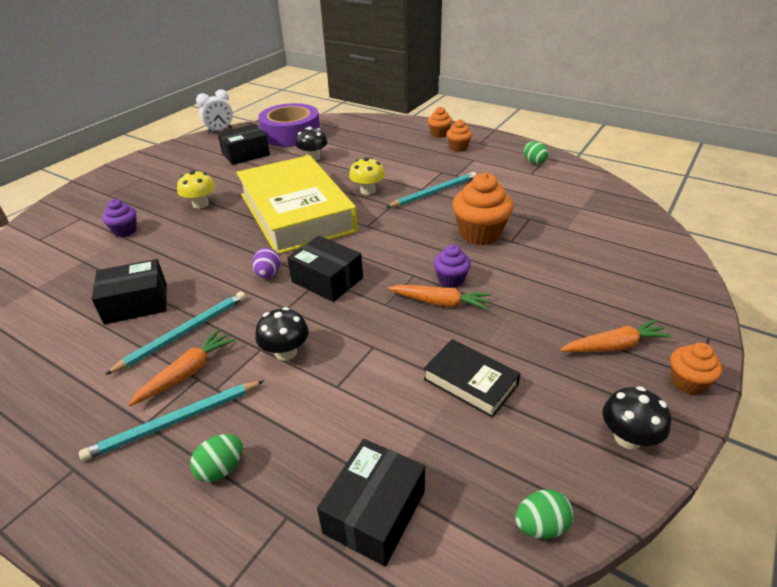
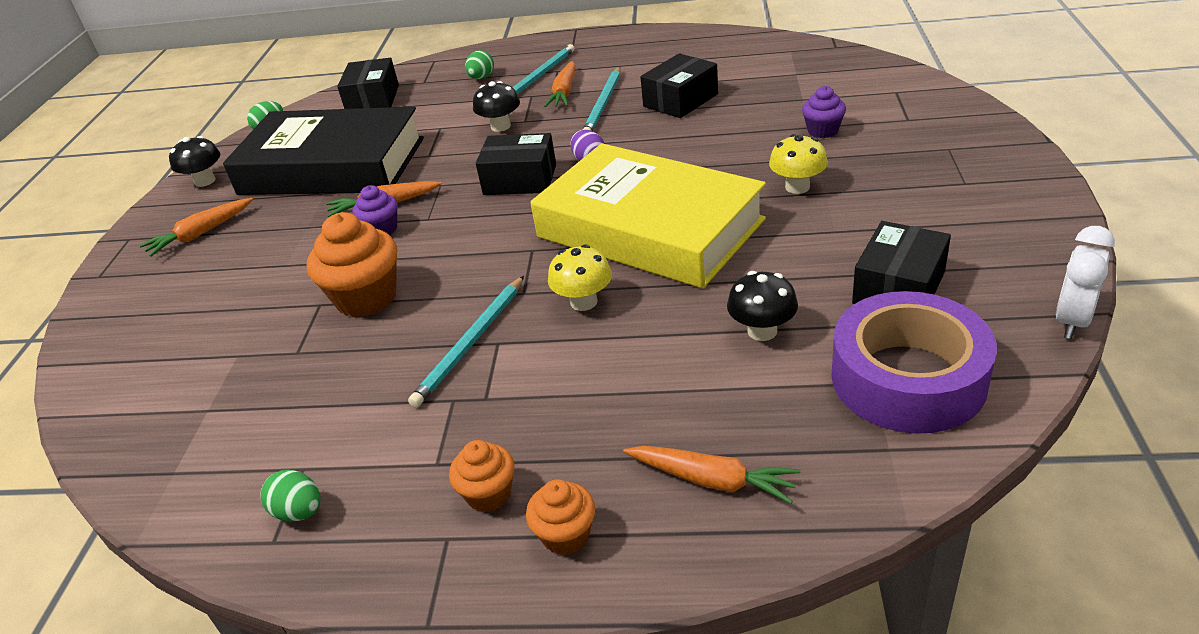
camera: 155 degrees right, 0 degrees up
black book [424,339,521,418] -> black book [223,107,424,195], size x2.32
orange cupcake [670,343,723,395] -> none
none -> orange carrot [623,446,800,504]

